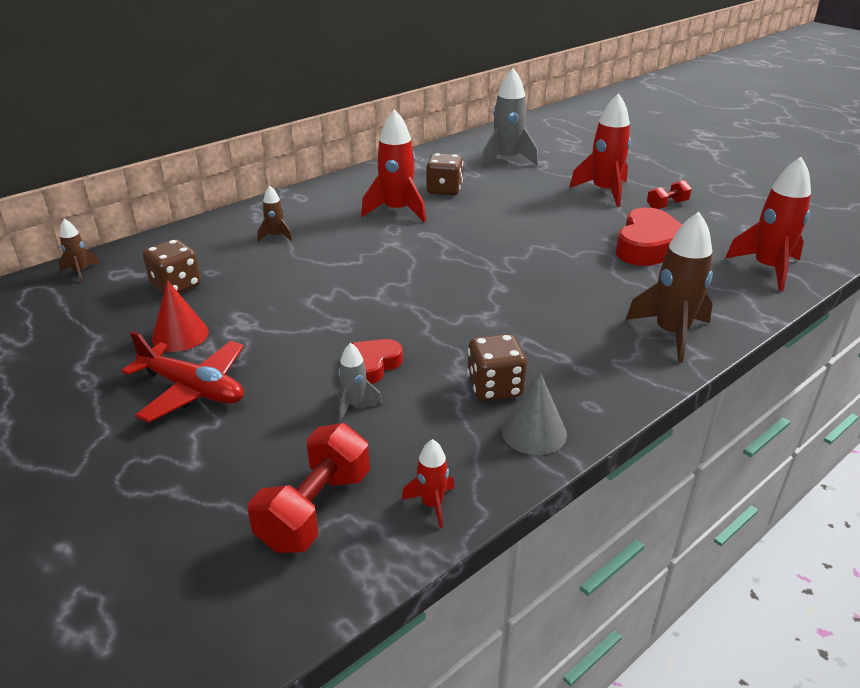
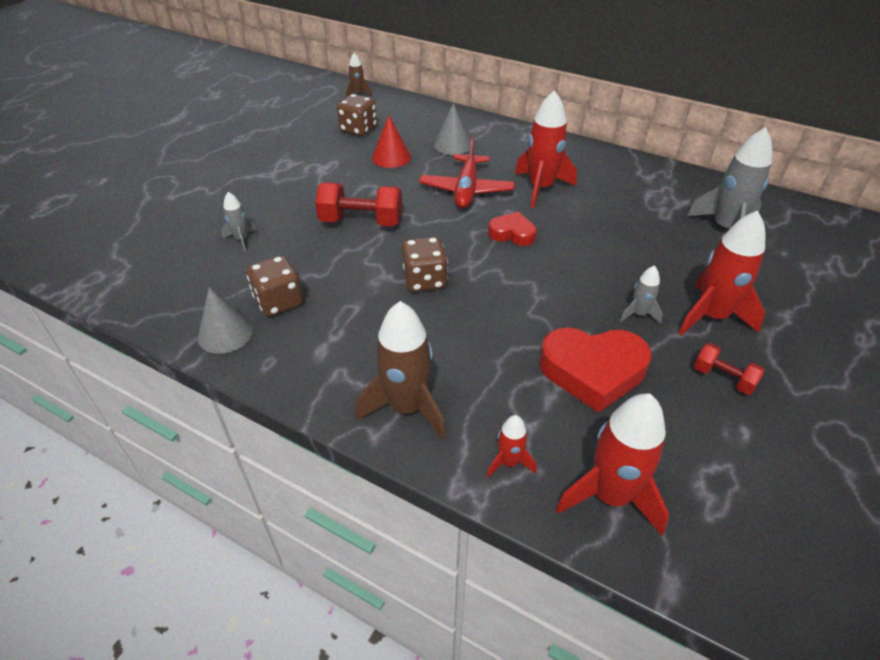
camera: 70 degrees right, 10 degrees up
red plane [121,331,244,423] -> red plane moved to [419,136,515,209]
red cone [152,280,209,352] -> red cone moved to [372,115,411,168]
red dumbbell [248,423,370,553] -> red dumbbell moved to [315,182,402,226]
brown rocket [257,186,293,242] -> grey cone [434,103,471,155]
red heart [352,339,403,384] -> red heart moved to [488,212,536,246]
red rocket [401,439,455,528] -> red rocket moved to [487,415,537,478]
brown dice [426,153,463,195] -> brown dice moved to [401,237,448,292]
none -> grey rocket [620,265,663,324]

